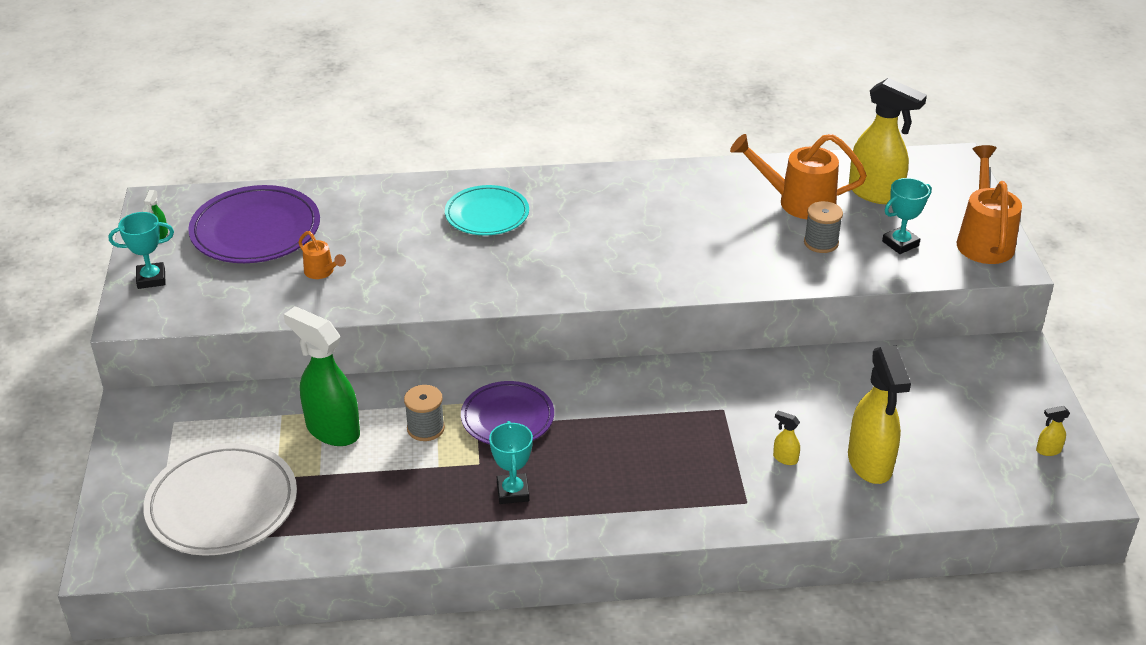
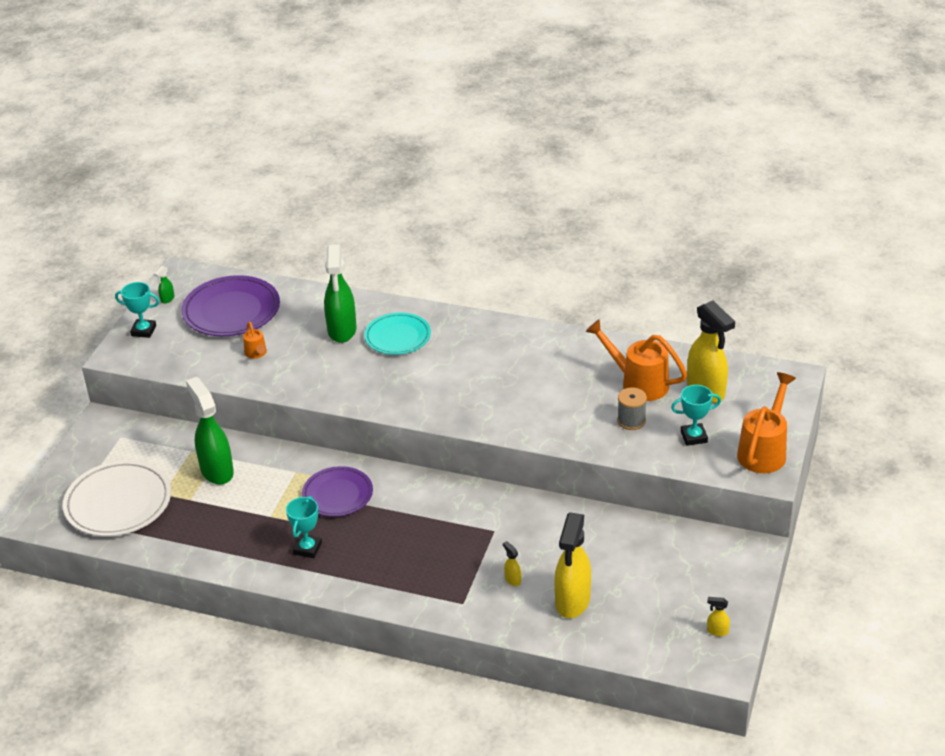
camera: 25 degrees right, 0 degrees up
grey spool [404,385,445,441] -> none
none -> green spray bottle [324,244,357,343]

